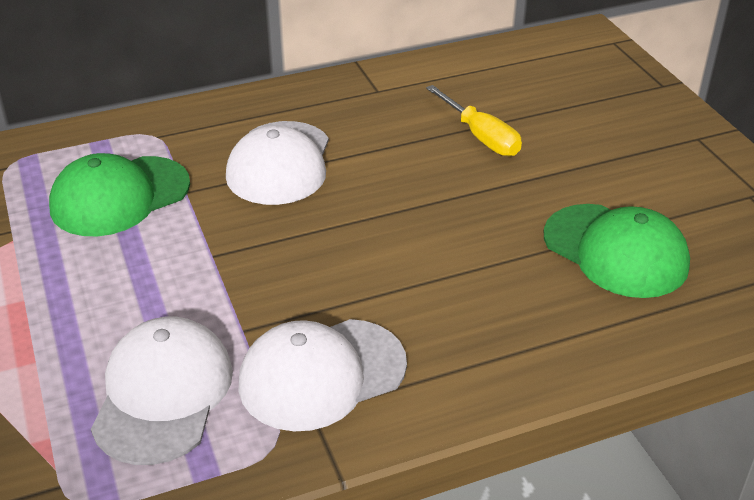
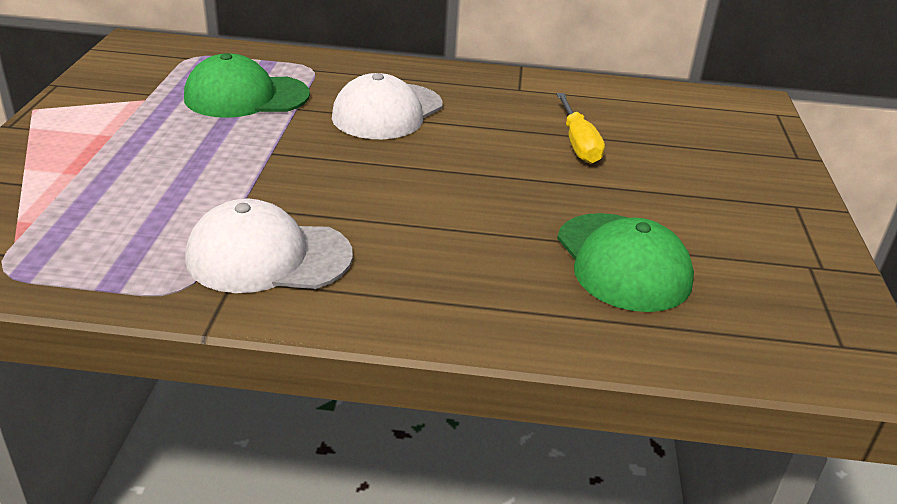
camera: 25 degrees right, 5 degrees down
white cap [91,317,233,465] -> none

